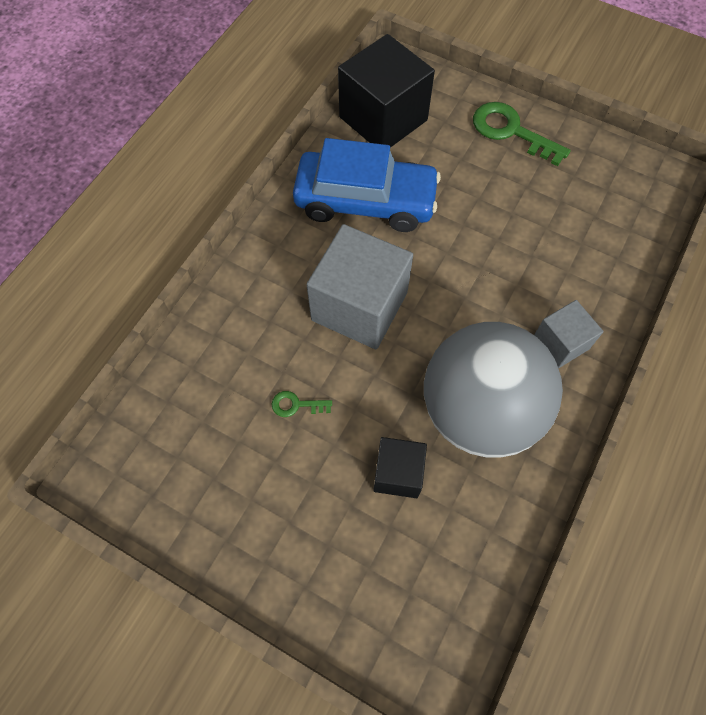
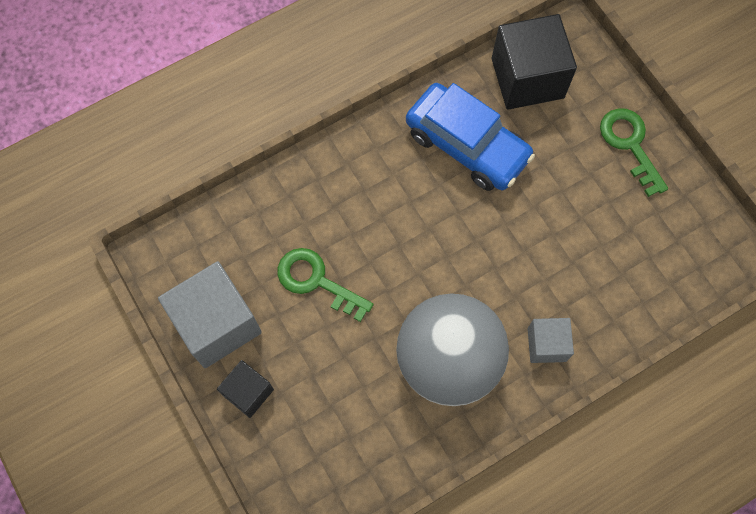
camera: 30 degrees right, 5 degrees up
green key [272,391,332,417] -> green key [277,248,374,322], size x2.06
grey cube [306,224,413,349] -> grey cube moved to [158,261,262,368]
black cube [373,437,427,498] -> black cube moved to [217,360,274,418]

